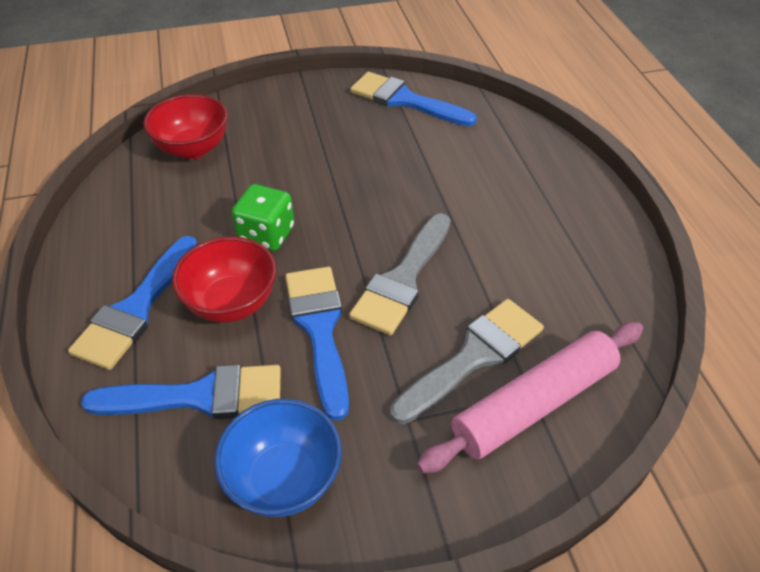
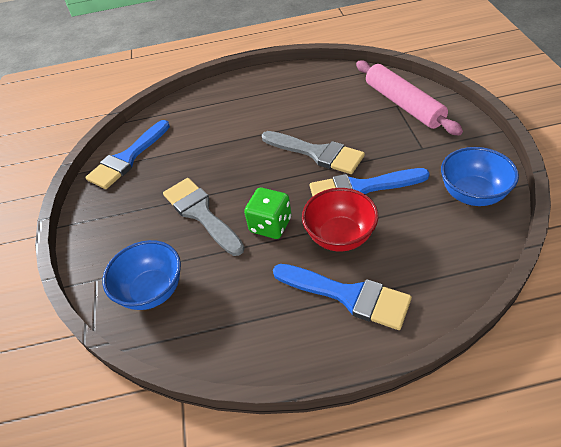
camera: 80 degrees left, 0 degrees up
blue brush [81,364,281,419] -> none
red bowl [143,94,228,159] -> blue bowl [102,240,181,310]
grey brush [390,299,544,424] -> grey brush moved to [163,178,245,256]

